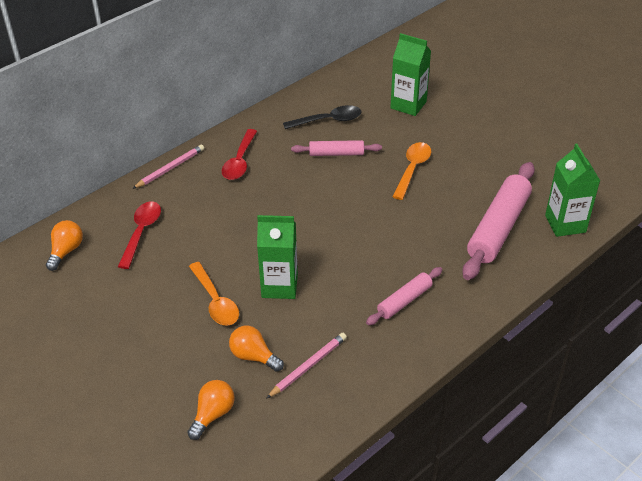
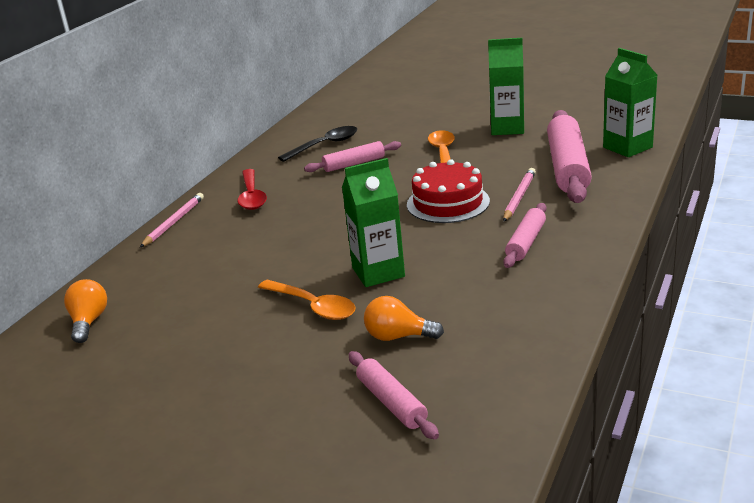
camera: 20 degrees left, 15 degrees down
red spoon [118,201,161,269] -> none
orange light bulb [187,380,235,440] -> pink rolling pin [348,351,439,439]
pink pencil [266,333,347,399] -> pink pencil moved to [503,168,536,221]
green carton [390,33,431,116] -> green carton moved to [488,38,524,135]
none -> red cake [407,159,490,223]

